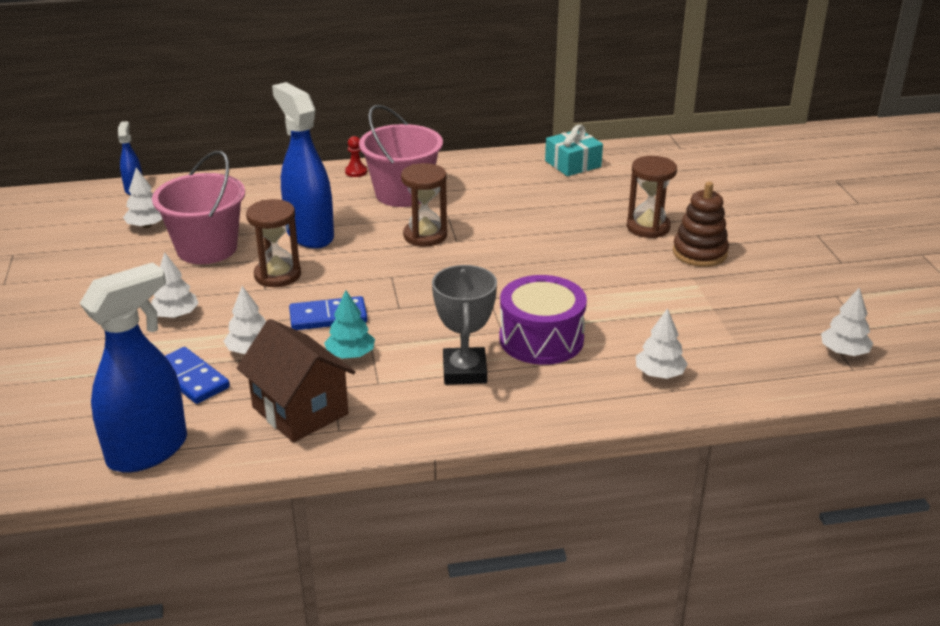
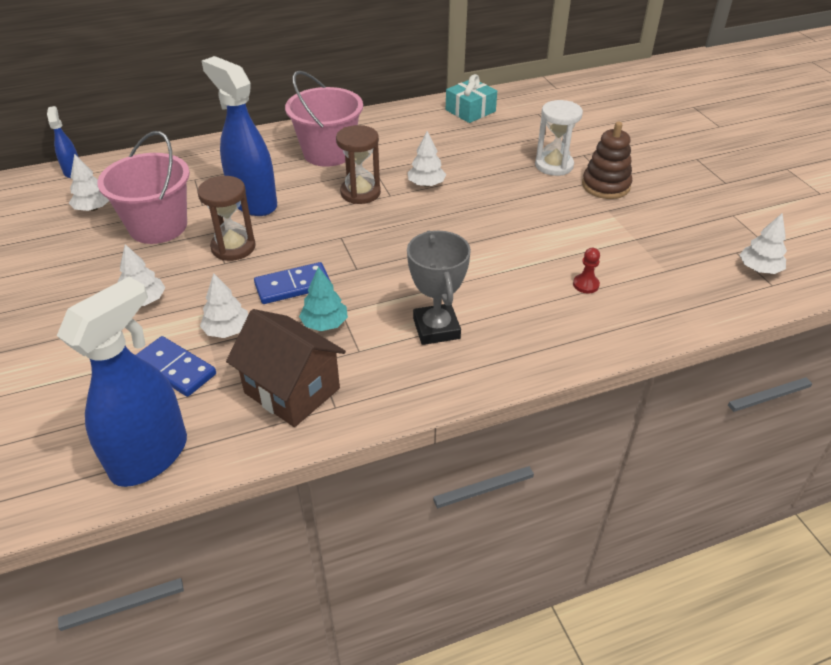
camera: 10 degrees left, 10 degrees up
red pawn [345,136,367,177] -> red pawn moved to [573,248,600,293]
purple drum [499,275,587,365] -> none
brown hourglass [627,156,677,238] -> white hourglass [535,100,583,176]
white tree [636,308,688,379] -> white tree moved to [407,131,446,187]

